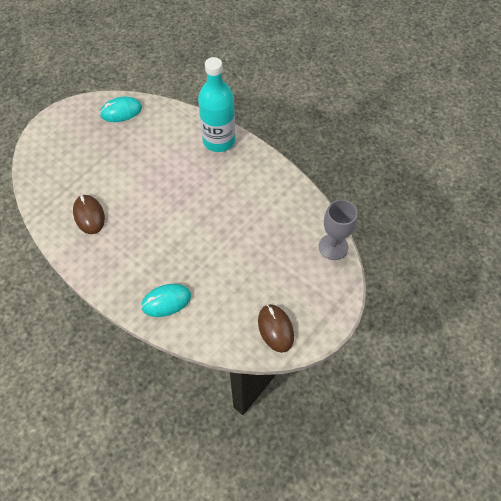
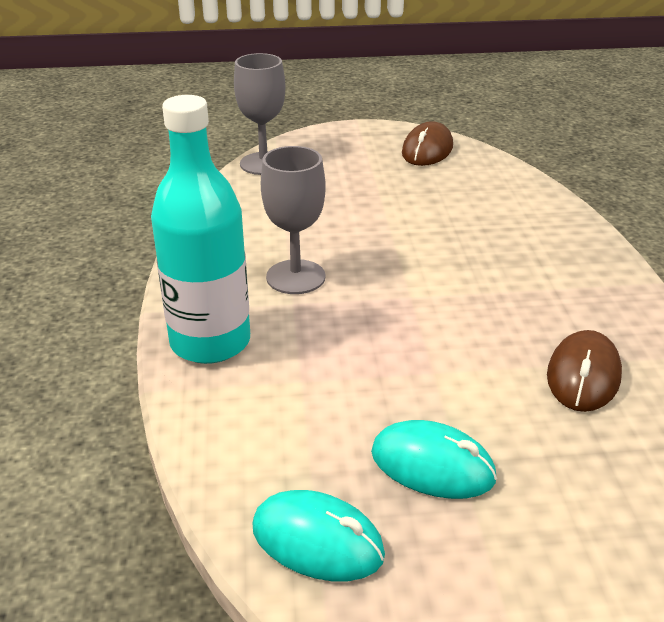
camera: 135 degrees left, 25 degrees down
turquoise mouse [141,284,191,317] -> turquoise mouse moved to [371,420,497,499]
none -> grey goblet [261,146,326,294]

